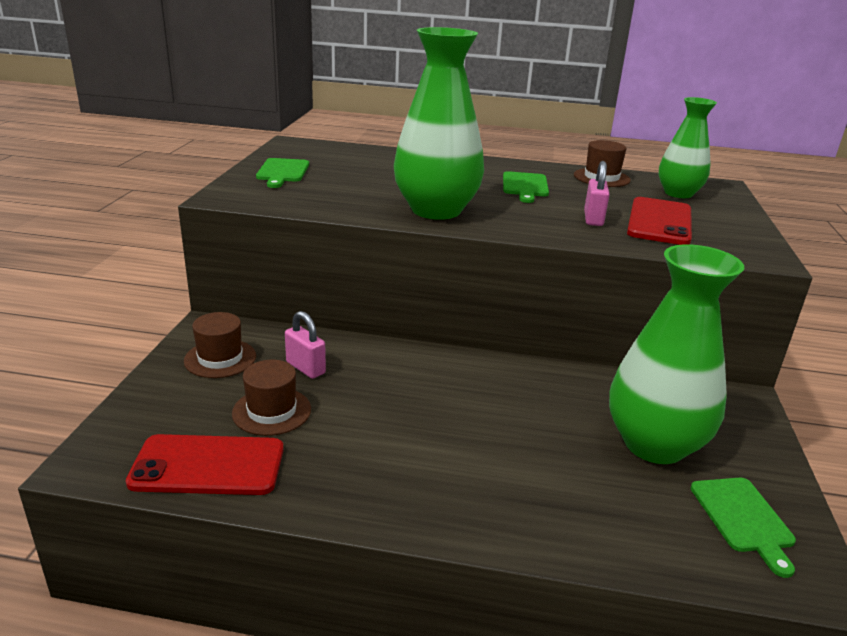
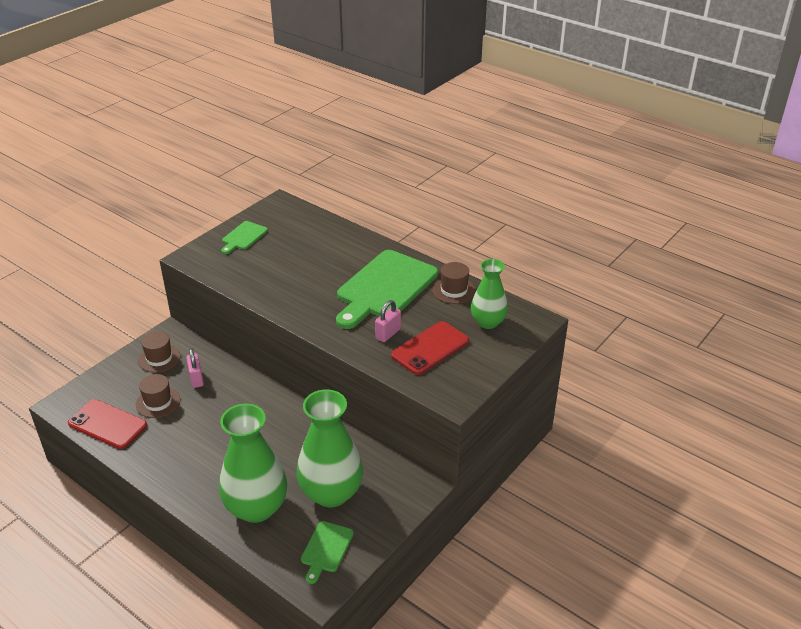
camera: 30 degrees right, 10 degrees up
green vase [394,27,484,220] -> green vase moved to [219,404,287,523]
green cutting board [503,171,549,203] -> green cutting board [336,250,438,329], size x2.11

